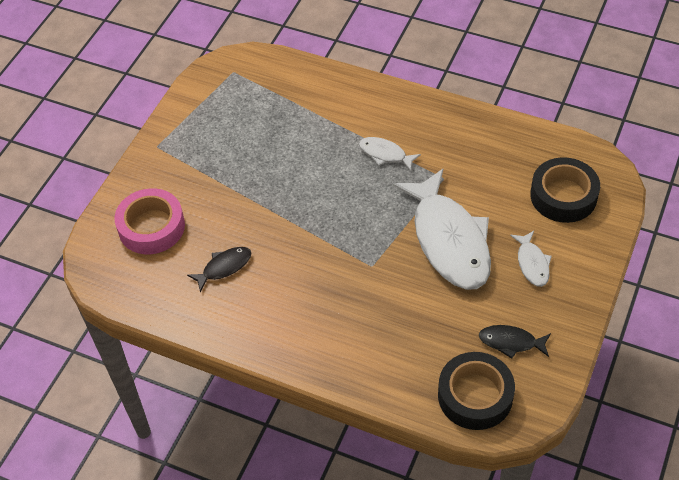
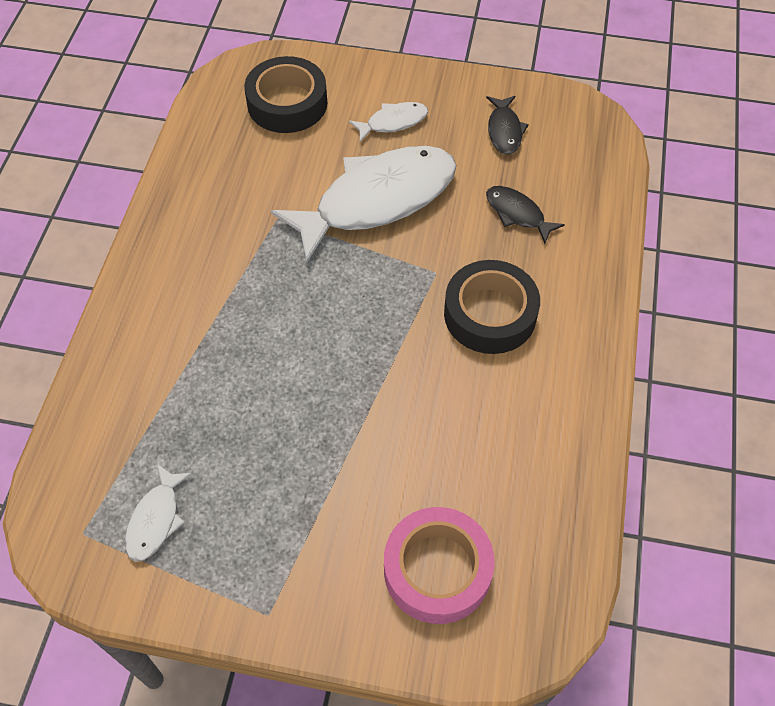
camera: 105 degrees left, 5 degrees up
black fish [187,247,251,292] -> black fish moved to [486,186,565,244]
white fish [359,137,421,171] -> white fish moved to [125,464,192,562]
black tape [438,352,515,430] -> black tape moved to [444,260,540,354]

